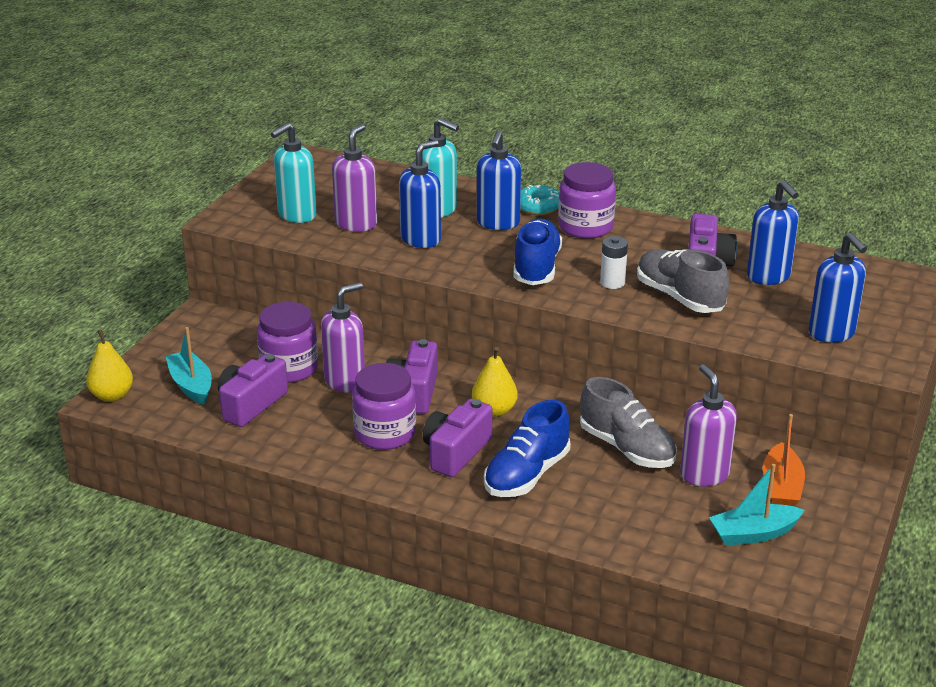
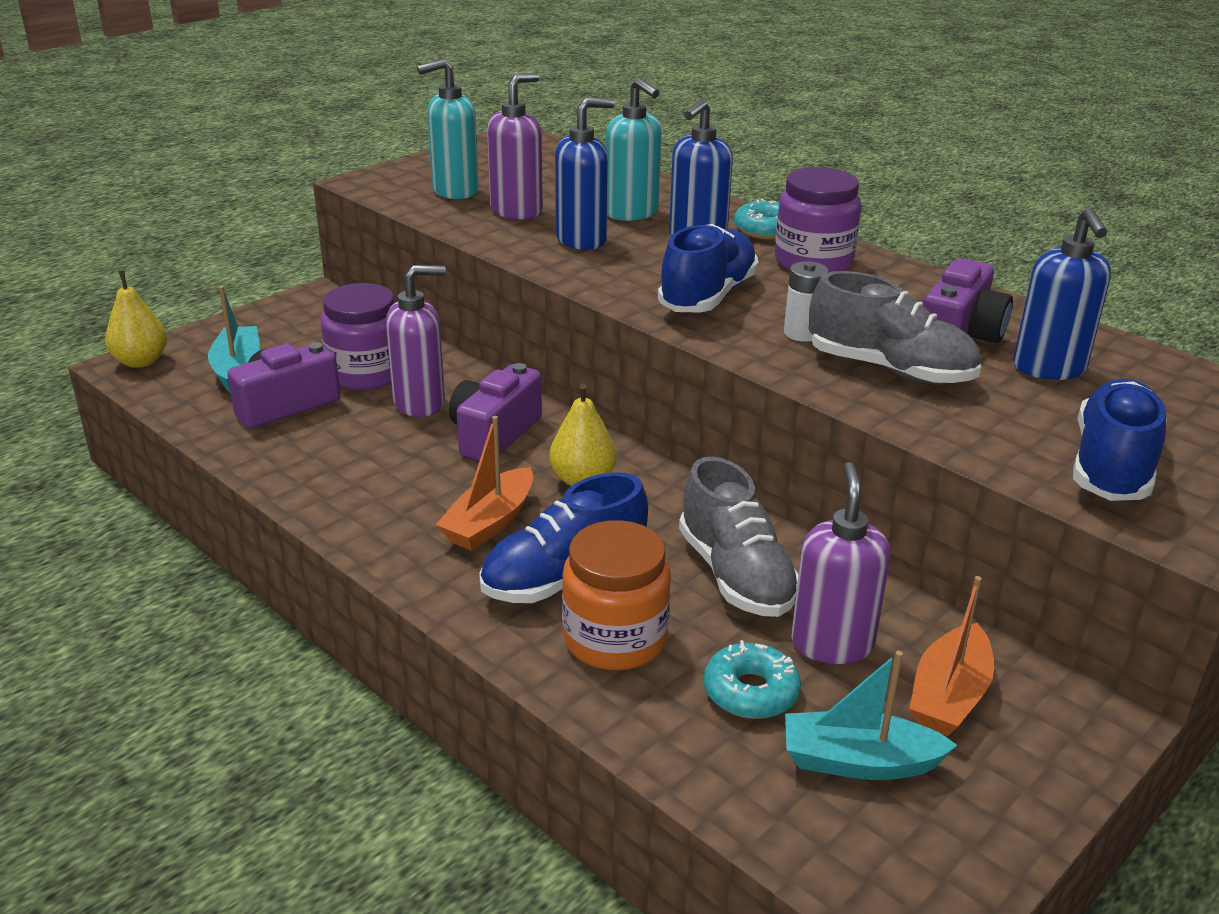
camera: 20 degrees right, 0 degrees up
purple jar [352,363,416,450] -> none
purple camera [423,399,493,477] -> orange boat [436,416,533,551]
grey shoe [637,249,729,313] -> grey shoe turned 135 degrees clockwise [809,271,981,385]
blue soap dispenser [809,233,867,343] -> blue shoe [1073,379,1166,501]
none -> orange jar [562,520,671,671]
none -> turquoise donut [704,640,801,719]

